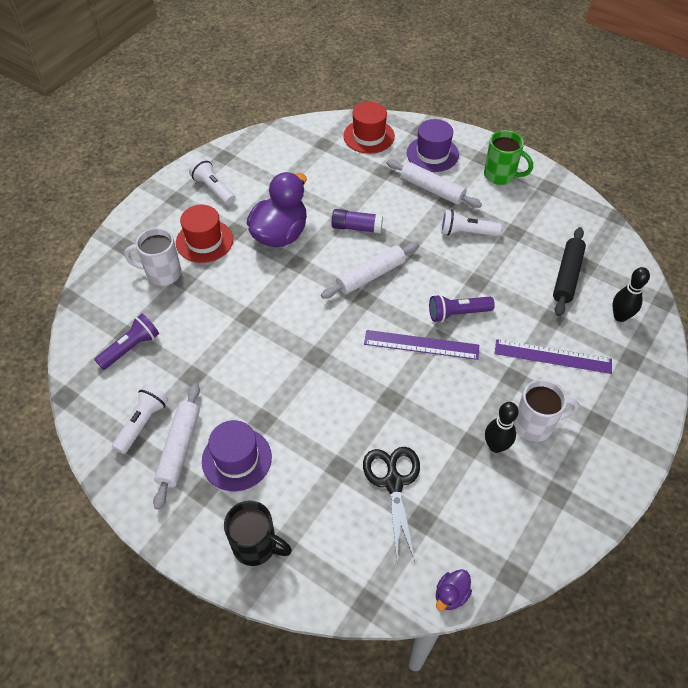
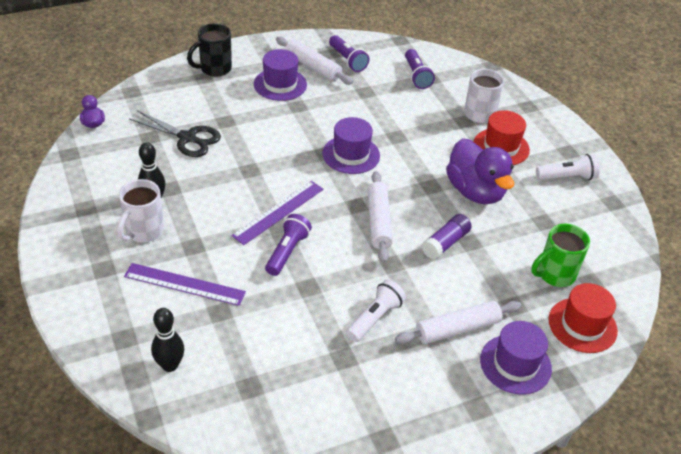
camera: 120 degrees right, 10 degrees down
white flashlight [112,384,169,454] -> purple flashlight [329,35,369,72]
green mug [484,130,533,185] -> green mug moved to [531,224,590,287]
purple ruler [495,339,612,374] -> purple ruler turned 60 degrees clockwise [124,263,246,306]
black rolling pin [553,227,586,316] -> none
none -> purple hat [322,117,380,174]

